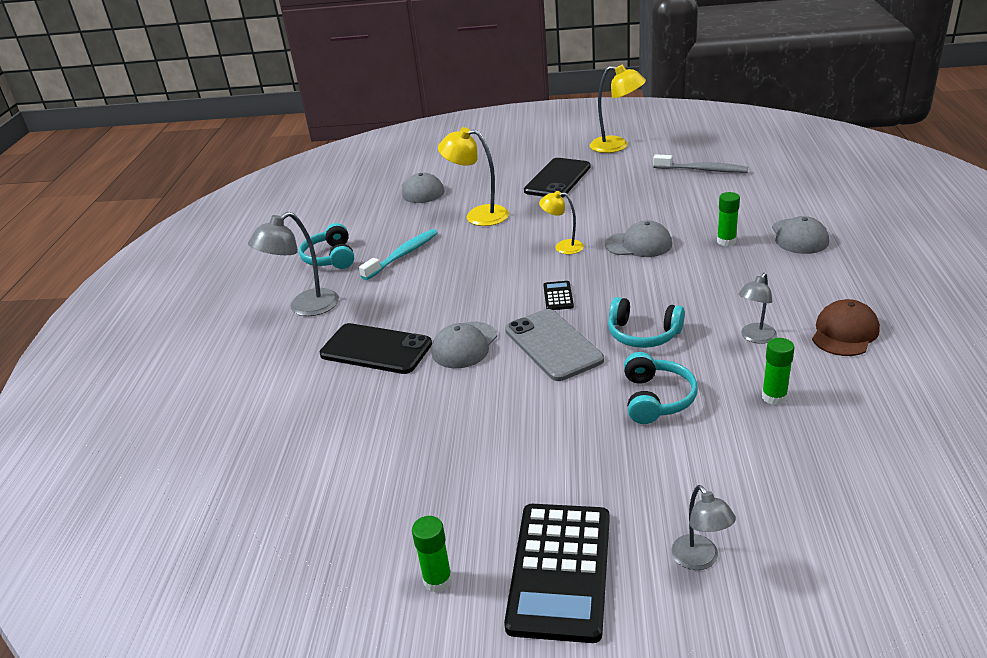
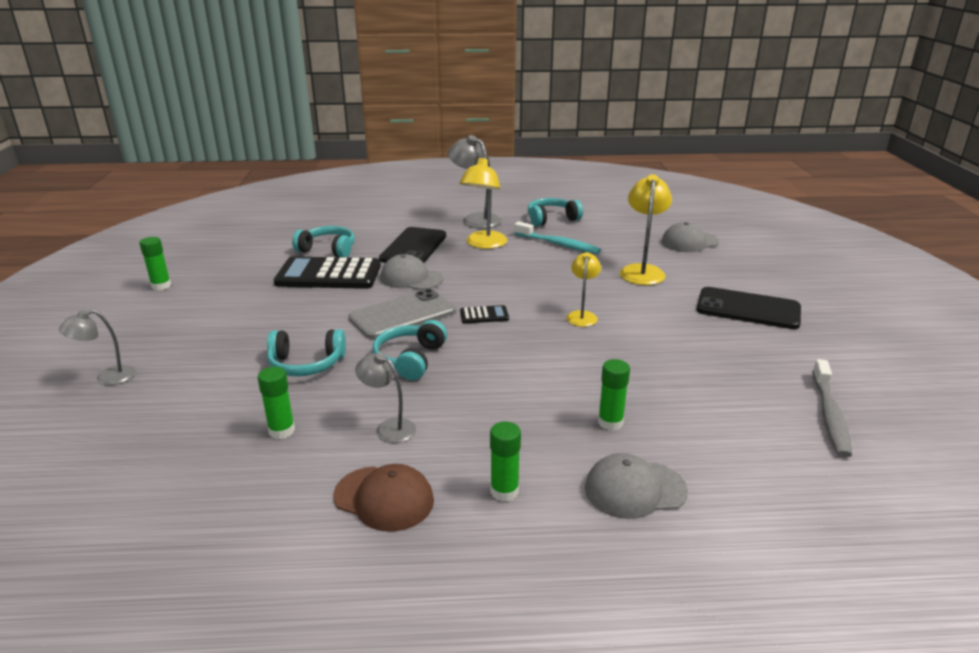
camera: 80 degrees right, 5 degrees down
black calculator [504,504,610,643] -> black calculator moved to [274,257,381,289]
yellow lamp [590,65,646,153] -> yellow lamp moved to [459,156,507,249]
grey cap [605,220,672,257] -> none
none -> turquoise headphones [292,226,355,258]
none -> green glue stick [490,422,521,502]

